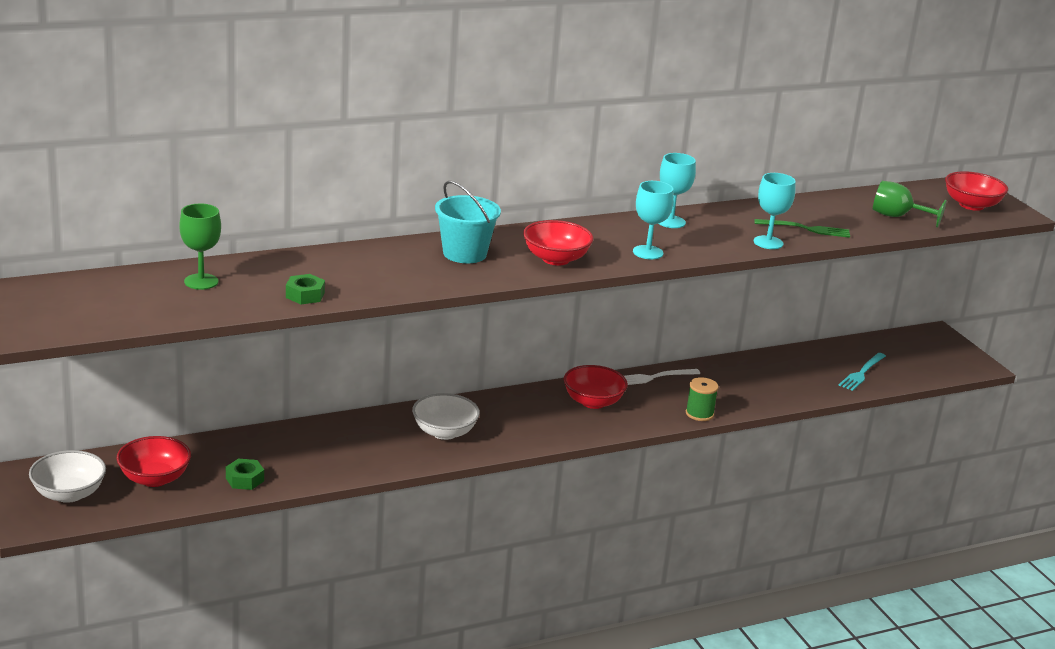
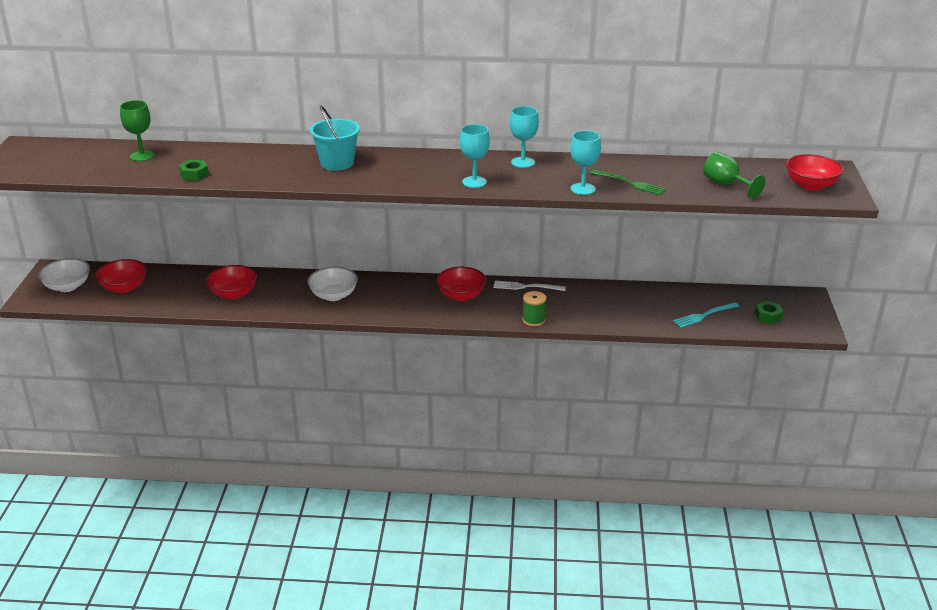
camera: 30 degrees right, 5 degrees up
green nut [226,459,264,490] -> green nut moved to [755,301,783,324]
red bowl [523,220,593,265] -> red bowl moved to [206,265,257,299]

